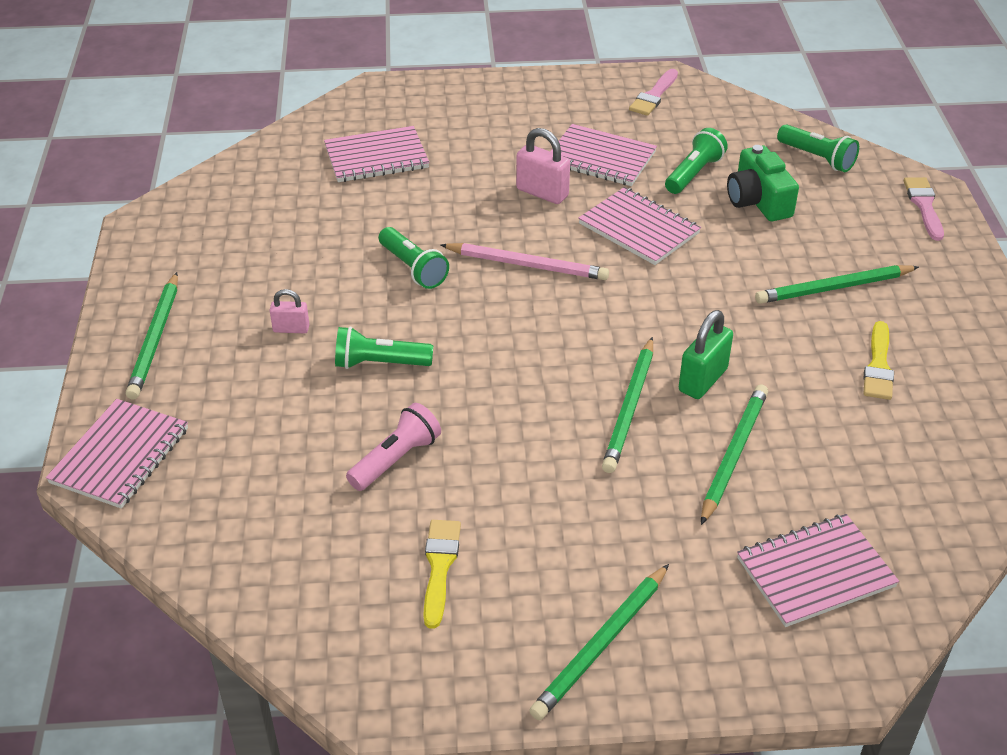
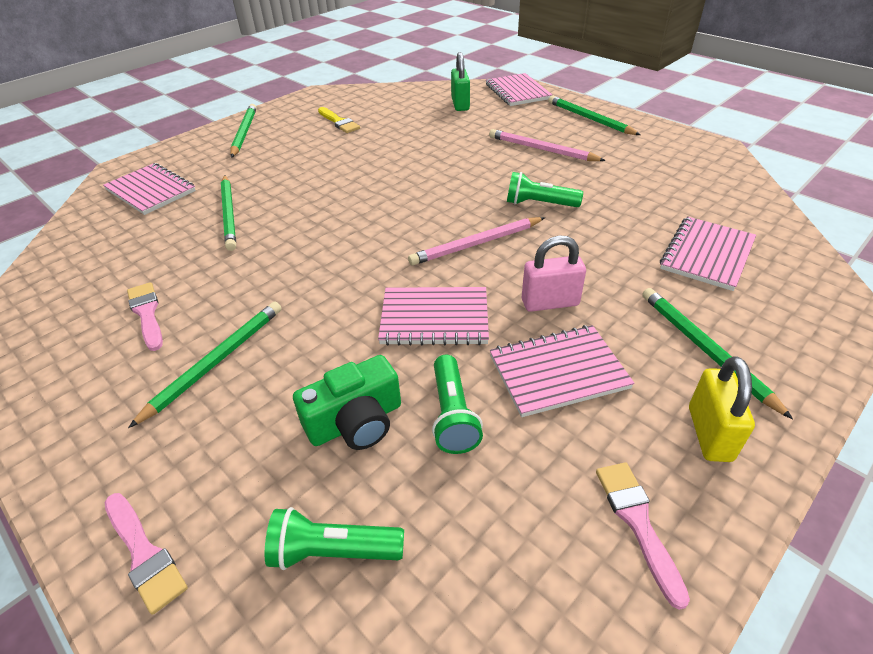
camera: 140 degrees right, 0 degrees up
pink padlock [270,289,310,333] -> pink pencil [489,129,606,161]
green flashlight [335,326,433,369] -> none
pink flashlight [346,403,441,491] -> none
green pencil [602,337,653,473] -> green pencil moved to [642,288,793,420]
green padlock [679,310,733,399] -> green padlock moved to [451,52,470,111]
green camera [727,145,799,221] -> green camera turned 120 degrees clockwise [293,355,401,450]
pink notebook [737,514,899,627] -> pink notebook turned 75 degrees counterclockwise [103,163,196,215]
yellow brush [863,321,894,400] -> pink brush [127,282,163,351]
none -> yellow padlock [689,356,755,462]

